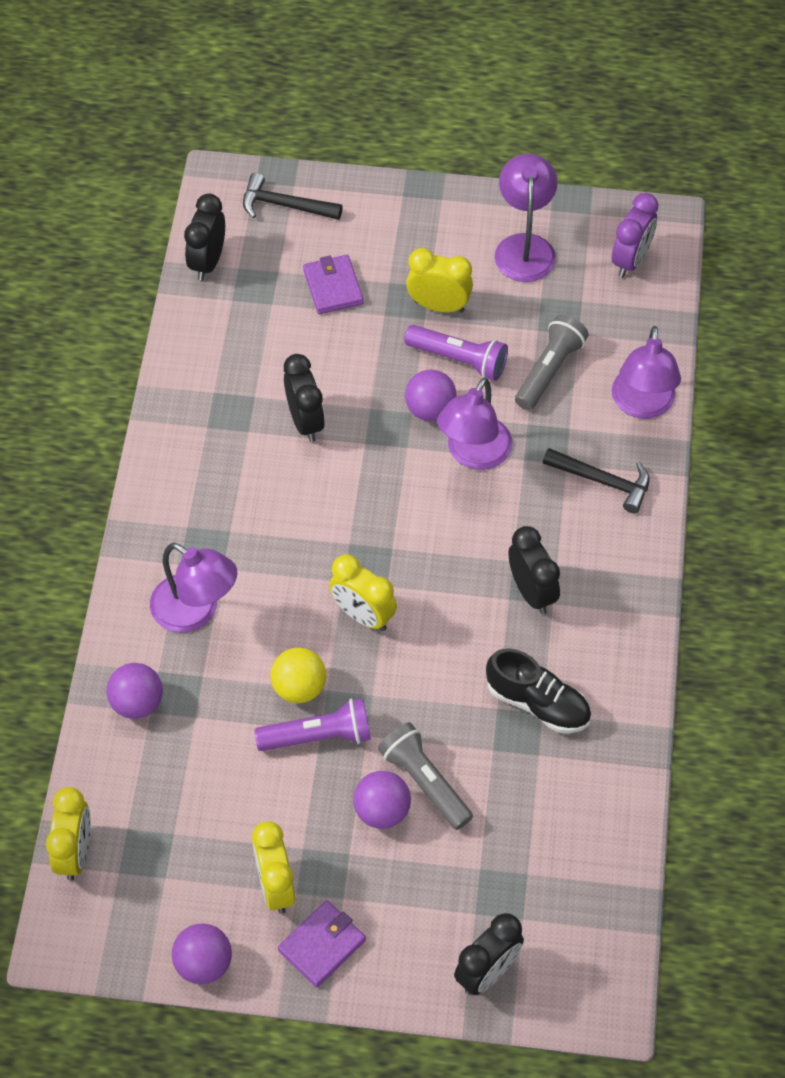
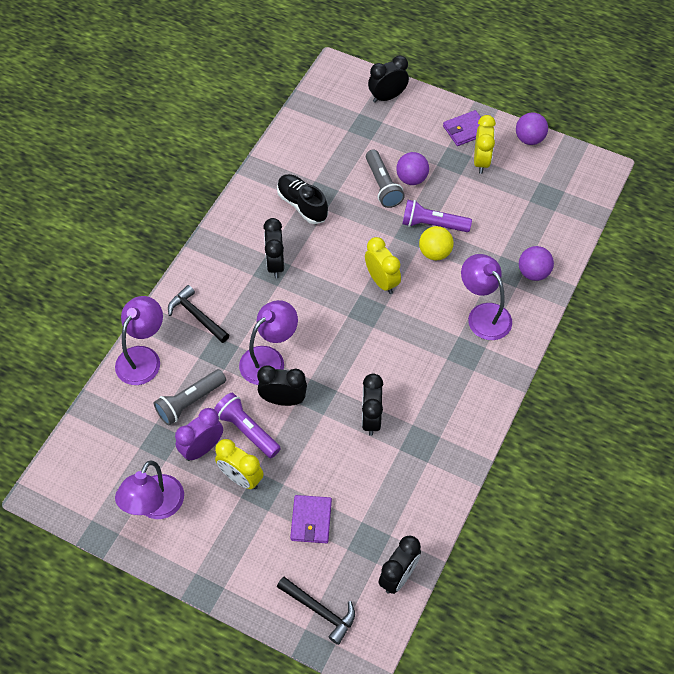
camera: 160 degrees left, 0 degrees up
yellow clock [46,787,91,881] -> none
purple ball [405,370,457,421] -> black clock [257,365,307,406]
purple clock [612,193,659,278] -> purple clock moved to [175,408,223,461]

